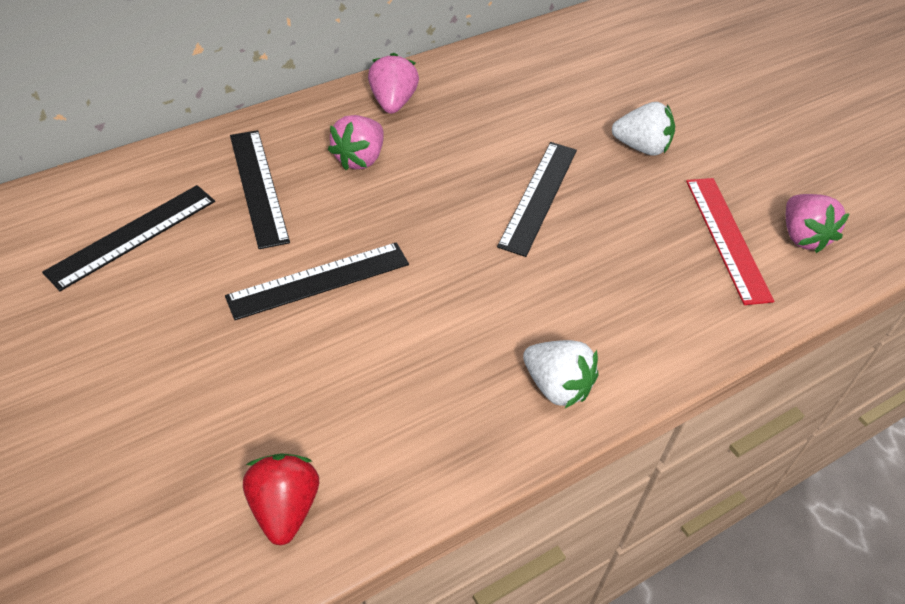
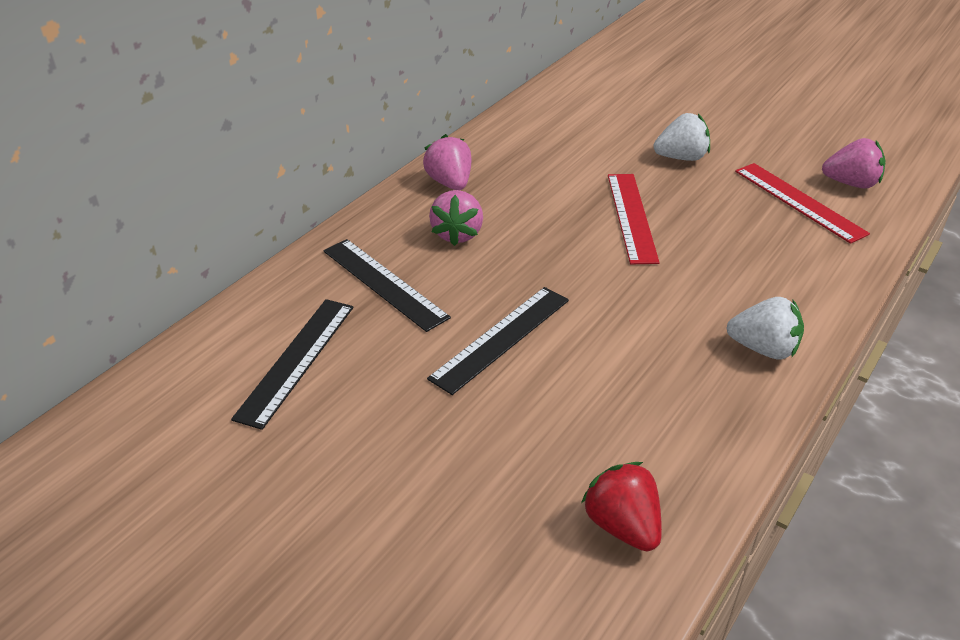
camera: 20 degrees left, 10 degrees down
black ruler [497,142,577,257] -> red ruler [608,174,660,264]
pink strawberry [786,194,850,253] -> pink strawberry turned 45 degrees counterclockwise [822,138,886,188]

